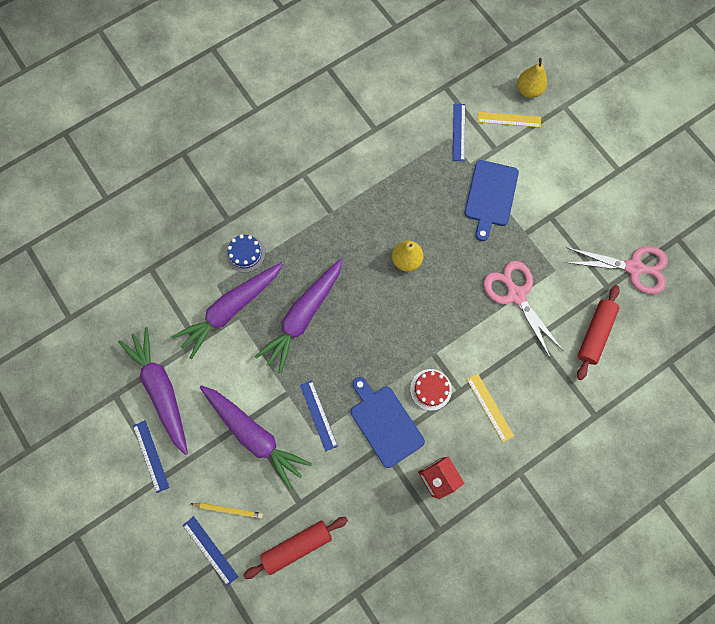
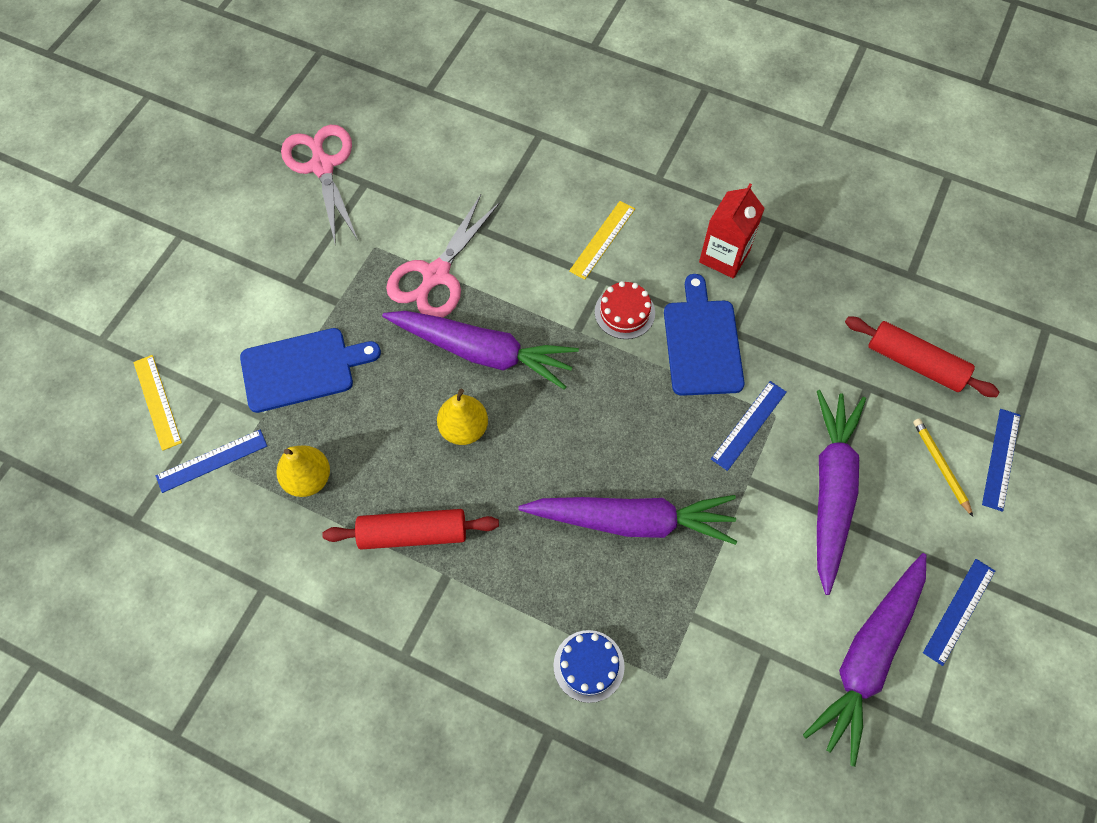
camera: 120 degrees left, 10 degrees down
purple carrot [172,262,283,359] -> purple carrot moved to [382,311,579,390]
blue cutting board [351,377,425,468] -> blue cutting board turned 150 degrees clockwise [664,274,745,396]
yellow pear [517,58,547,98] -> yellow pear moved to [276,445,330,497]
red rolling pin [577,285,620,380] -> red rolling pin moved to [322,509,499,550]

